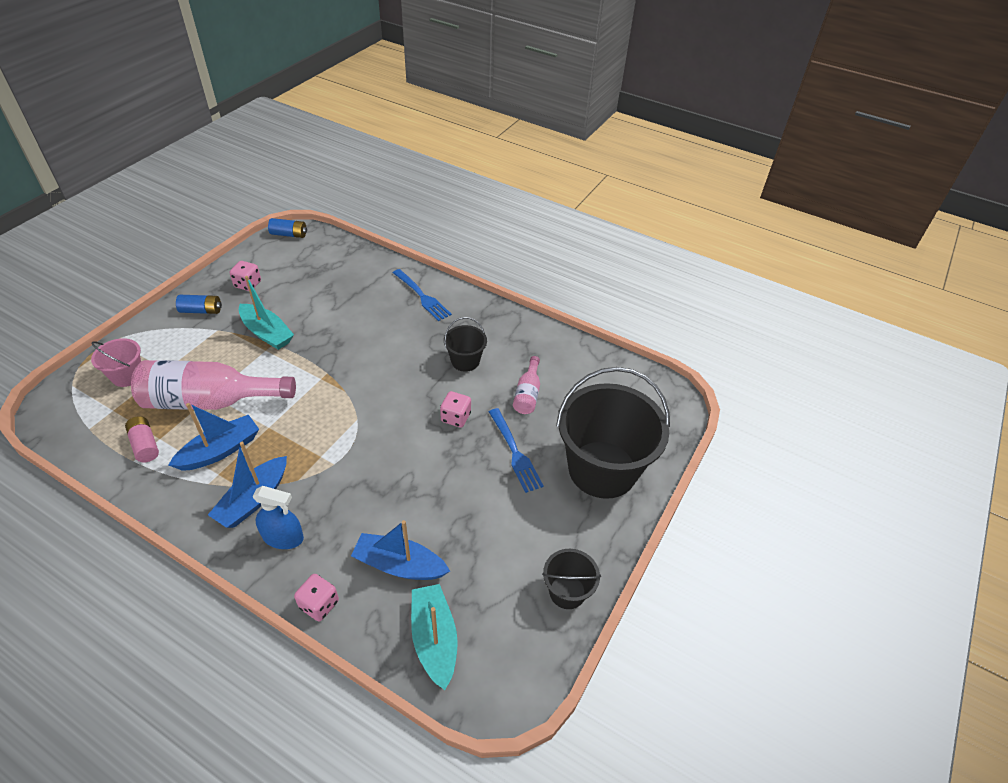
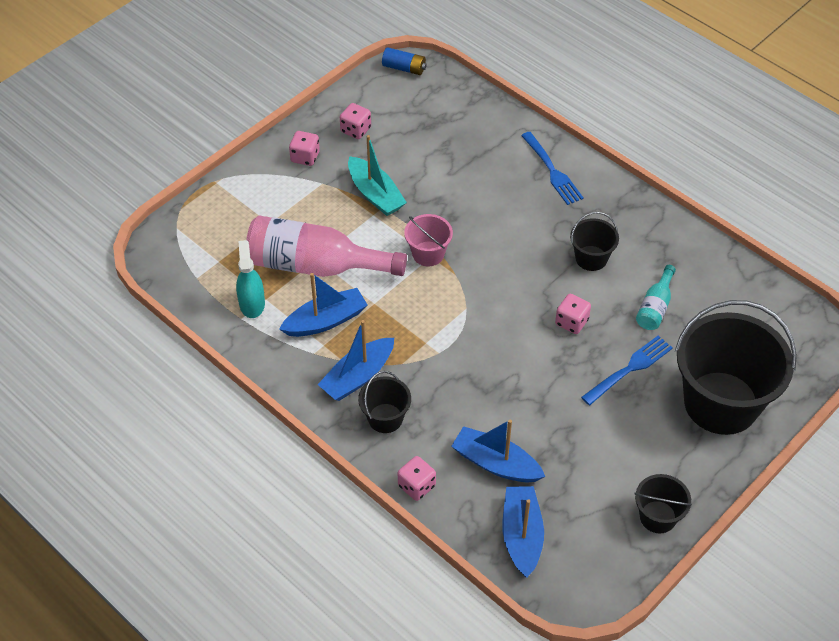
camera: 15 degrees right, 5 degrees up
pink bucket [91,338,141,387] -> pink bucket moved to [404,214,453,266]
pink battery [125,416,159,463] -> turquoise spray bottle [236,240,265,318]
blue battery [176,295,222,314] -> pink dice [289,131,320,166]
blue spray bottle [252,486,304,549] -> black bucket [358,371,411,433]
turquoise boat [411,584,458,690] -> blue boat [502,486,544,578]
blue fork [489,408,544,493] -> blue fork turned 120 degrees counterclockwise [581,335,673,405]
pink bottle [513,356,540,414] -> turquoise bottle [636,265,676,330]

